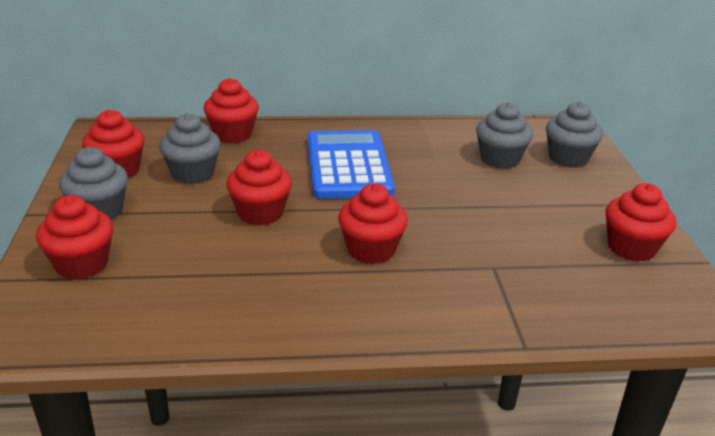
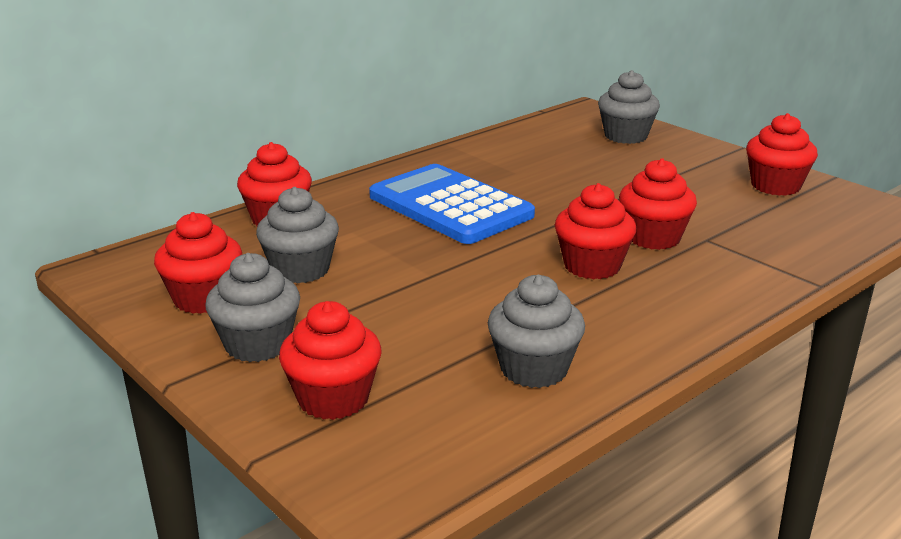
camera: 35 degrees left, 5 degrees down
red cupcake [226,150,292,226] -> red cupcake moved to [619,158,697,250]
grey cupcake [476,102,533,169] -> grey cupcake moved to [488,275,585,388]

